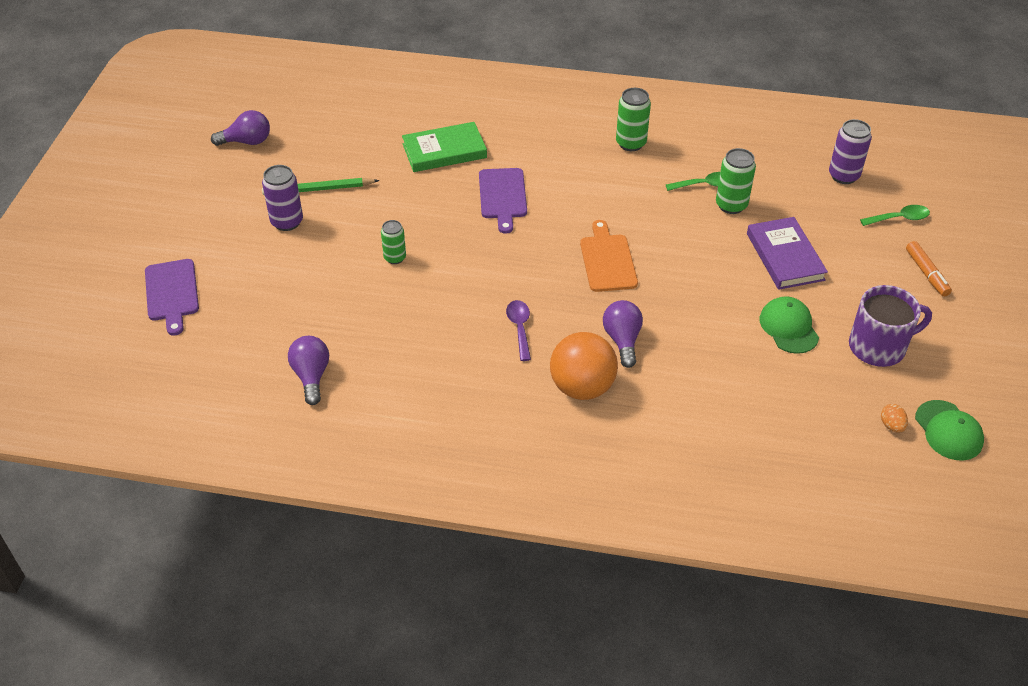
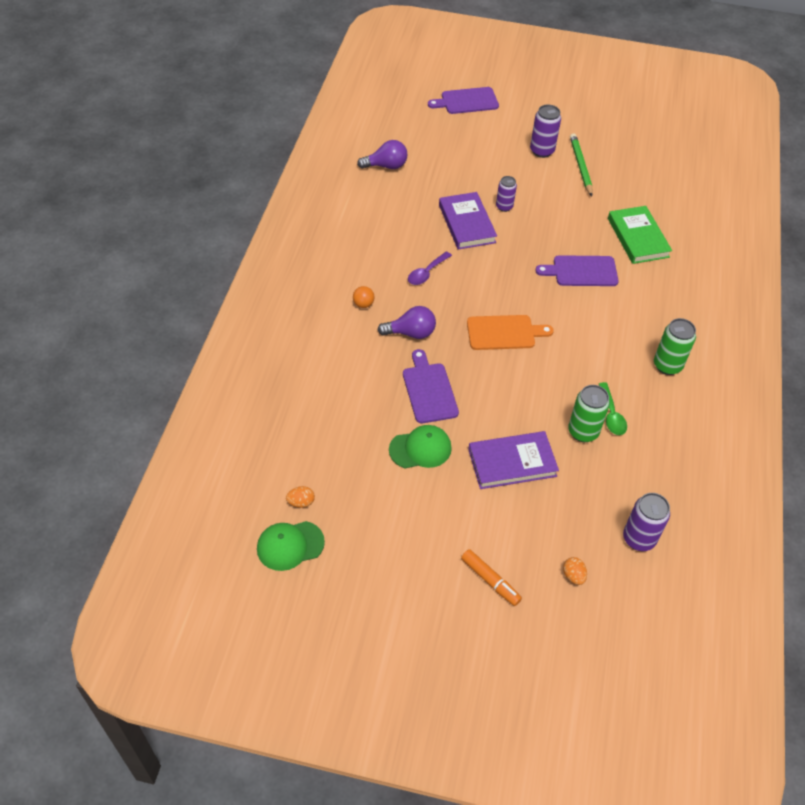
camera: 90 degrees right, 5 degrees up
purple light bulb [211,110,270,146] -> none
green can [381,220,406,264] -> purple can [496,176,517,212]
purple spoon [506,300,531,361] -> purple spoon turned 135 degrees clockwise [408,251,452,285]
orange ball [550,332,618,400] -> orange ball [353,286,375,308], size x0.42
purple mug [849,285,932,367] -> none
green spoon [860,205,930,226] -> orange egg [563,557,587,585]
orange marker [906,241,952,297] -> orange marker turned 120 degrees counterclockwise [461,549,522,606]
none -> purple cutting board [403,349,459,423]
none -> purple book [439,192,497,250]

